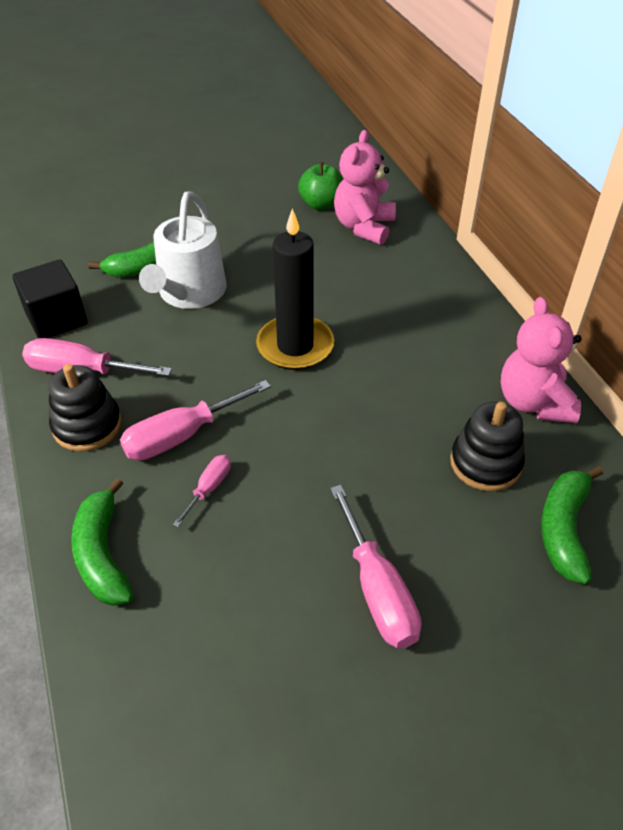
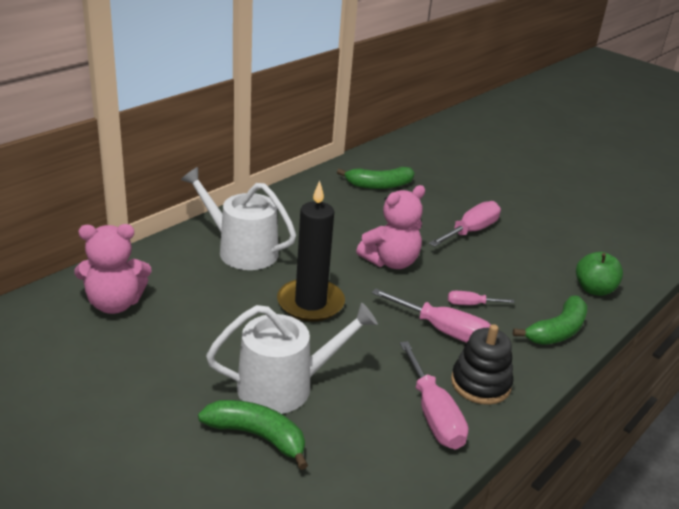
camera: 120 degrees left, 15 degrees down
black cube [12,260,87,338] -> none
green apple [298,162,343,210] -> green apple moved to [576,252,623,296]
black stacking toy [450,402,525,491] -> none
pink teddy bear [501,297,582,423] -> pink teddy bear moved to [356,185,425,269]
none -> white watering can [181,167,296,270]

